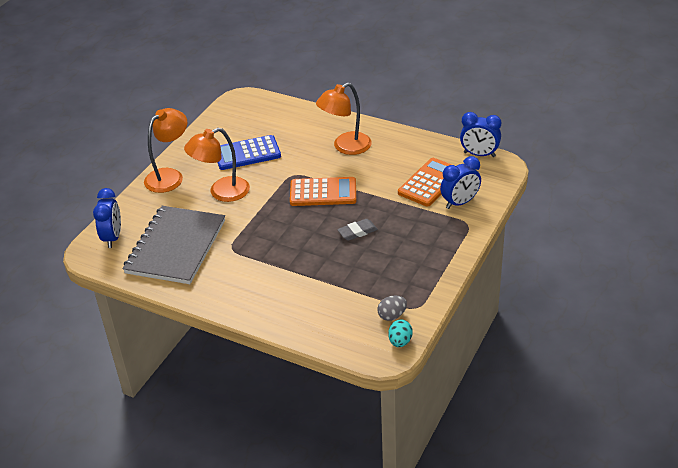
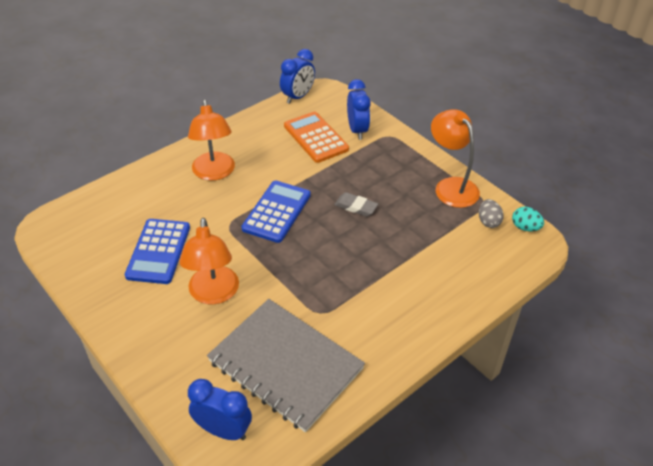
camera: 70 degrees left, 5 degrees up
orange lamp [144,108,187,193] -> orange lamp moved to [431,109,480,208]
orange calculator [290,177,356,206] -> blue calculator [242,180,311,243]
grey eraser [337,219,378,241] -> grey eraser turned 60 degrees counterclockwise [334,192,378,217]

